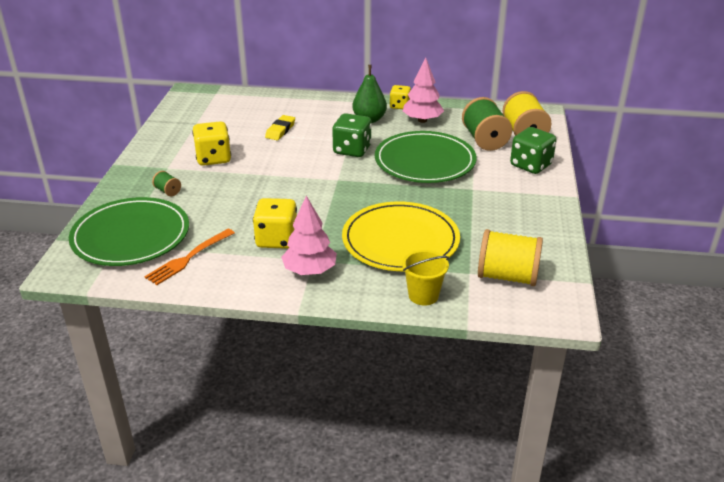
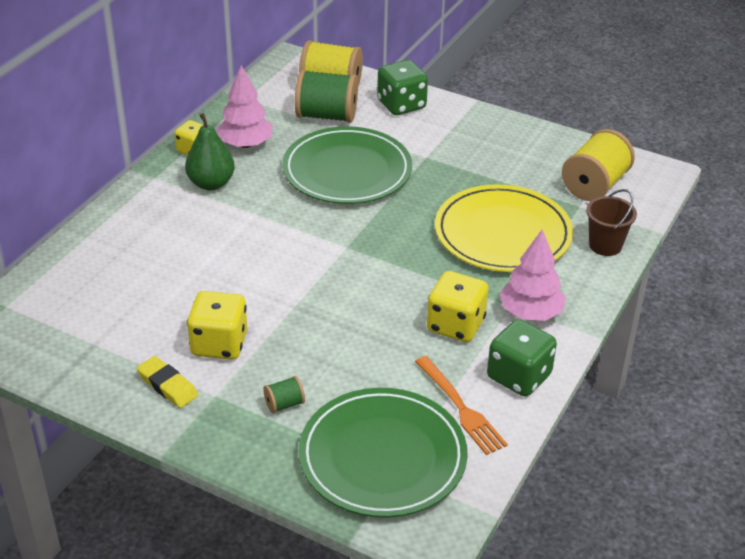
camera: 70 degrees left, 5 degrees up
yellow eraser [265,115,295,140] -> yellow eraser moved to [137,356,198,408]
green dice [332,113,372,157] -> green dice moved to [487,319,557,396]
yellow bucket [402,250,449,306] -> brown bucket [586,189,637,256]

